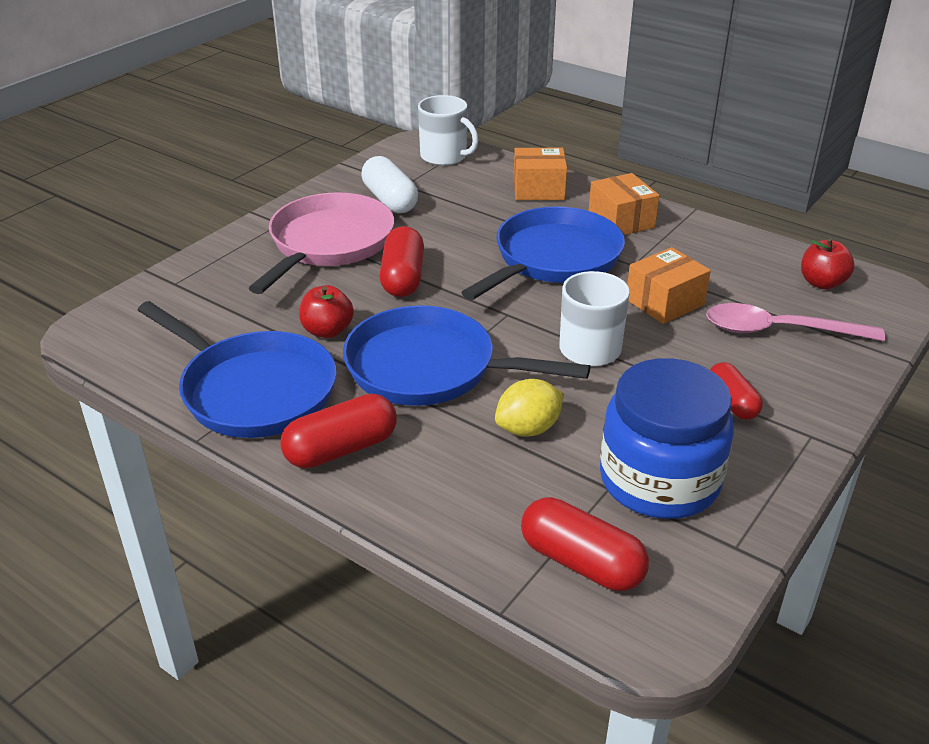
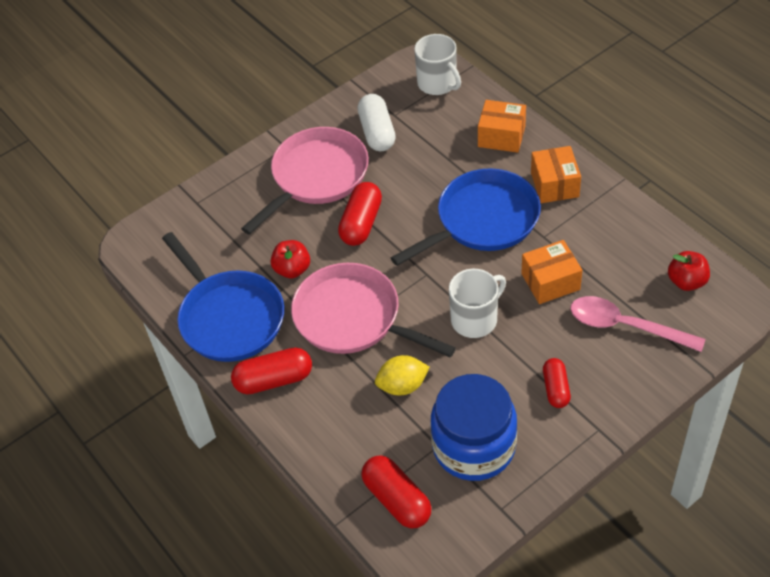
camera: 20 degrees right, 15 degrees up
blue pan [343,305,591,406] -> pink pan [291,263,456,357]

